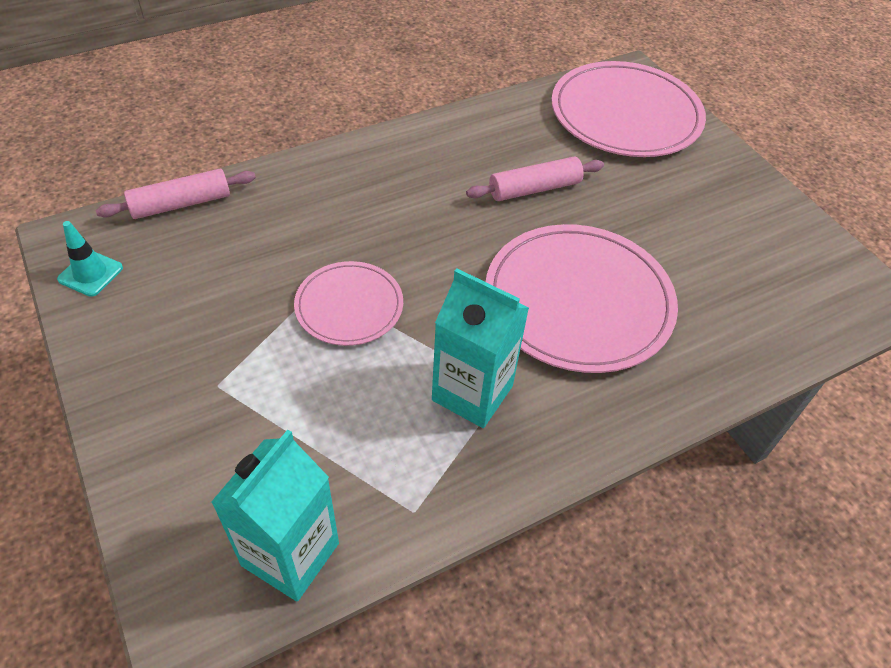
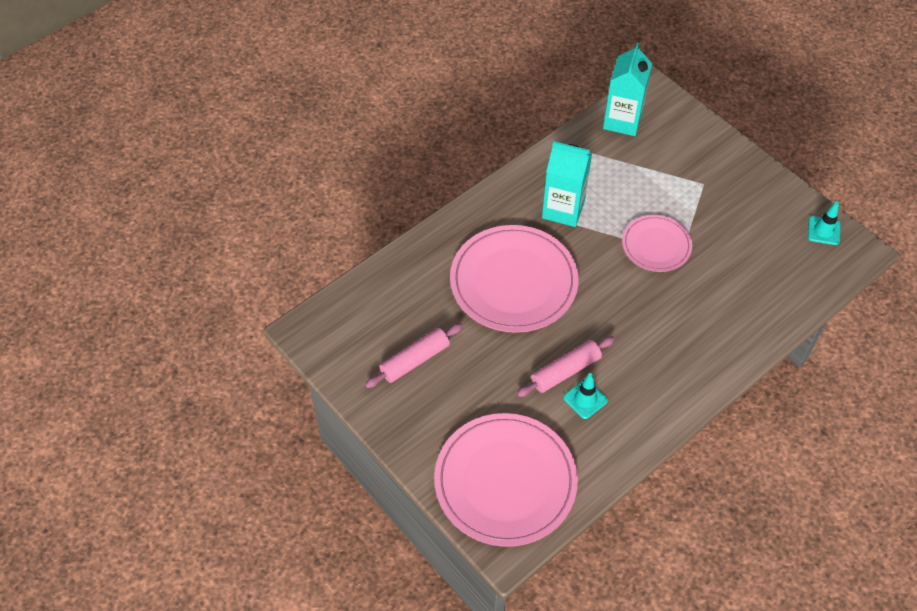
camera: 170 degrees right, 5 degrees up
pink rolling pin [96,169,256,219] -> pink rolling pin moved to [365,323,463,388]
none -> turquoise traffic cone [563,373,608,419]

